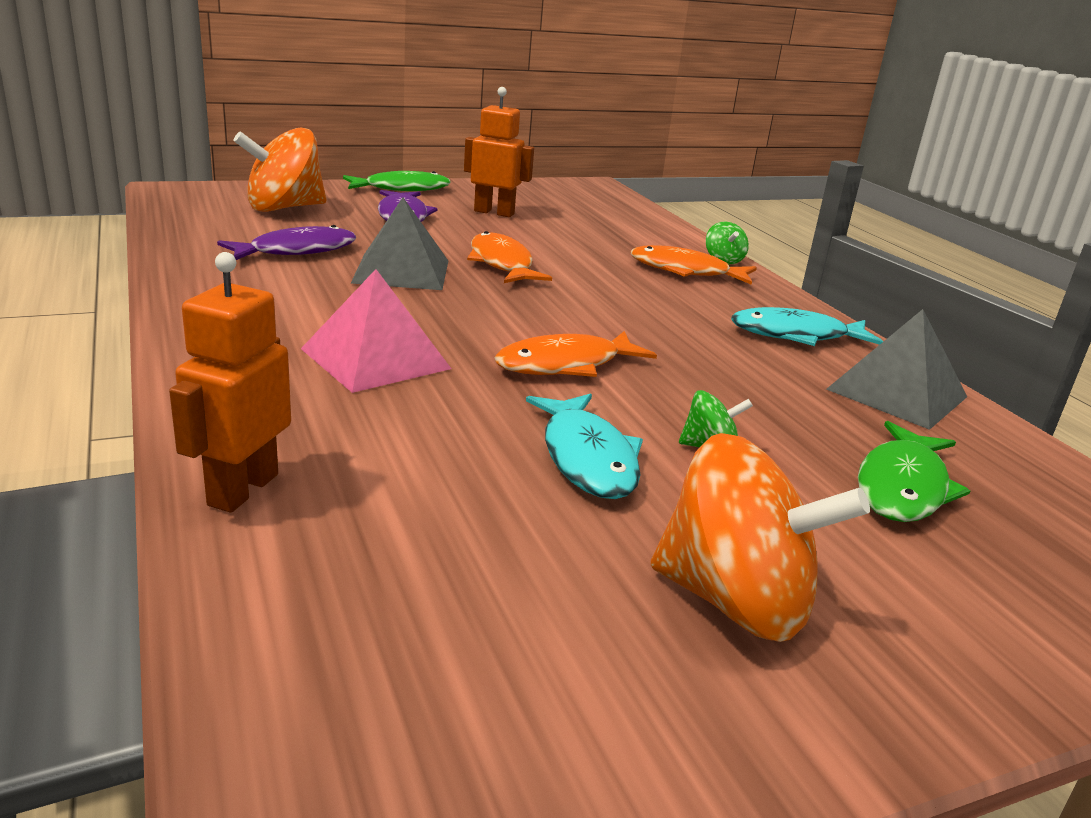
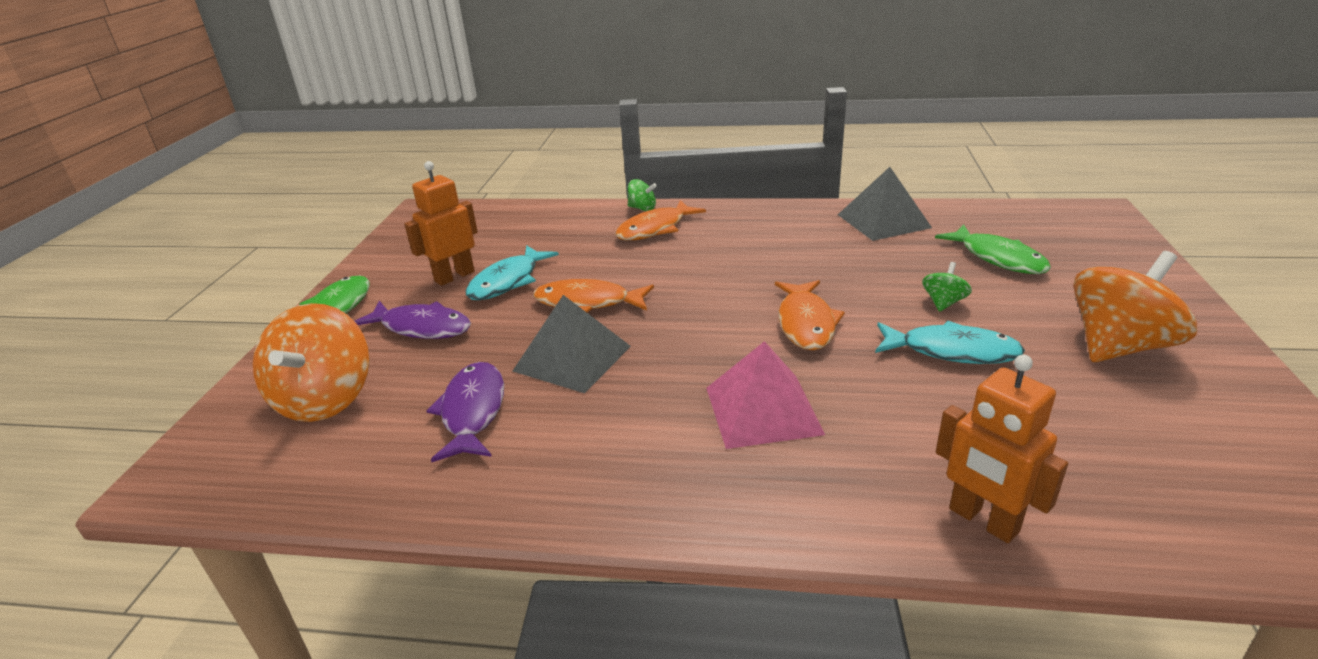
camera: 55 degrees left, 5 degrees up
turquoise fish [731,307,883,346] -> turquoise fish moved to [465,245,559,300]

